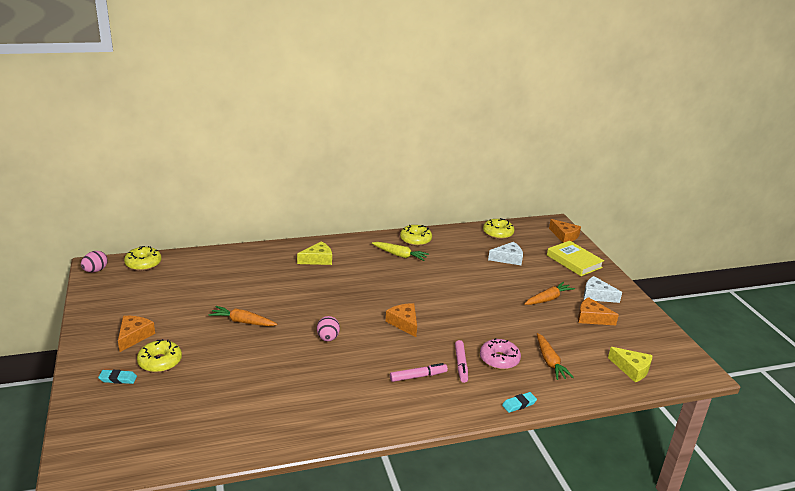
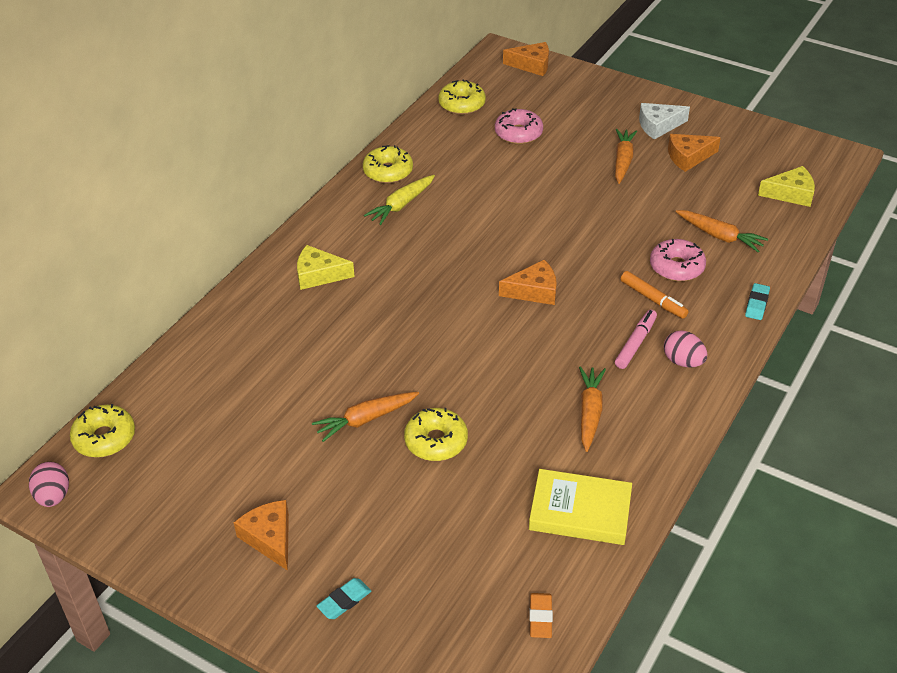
camera: 40 degrees left, 15 degrees up
yellow donut [137,339,182,373] -> yellow donut moved to [404,408,468,461]
yellow cheese [297,241,332,265] -> yellow cheese turned 105 degrees counterclockwise [297,245,355,290]
pink egg [317,316,340,341] -> pink egg moved to [664,330,707,368]
yellow carrot [372,242,429,261] -> yellow carrot turned 150 degrees clockwise [364,175,435,225]
orange cheese [385,303,417,337] -> orange cheese turned 150 degrees clockwise [499,260,557,305]
pink marker [455,340,468,383] -> orange marker [621,271,689,319]
white cheese [488,242,523,265] -> pink donut [495,108,543,144]
yellow book [547,241,604,276] -> yellow book moved to [529,469,632,545]
none -> orange eraser [529,593,553,638]
none -> orange carrot [579,366,606,452]

